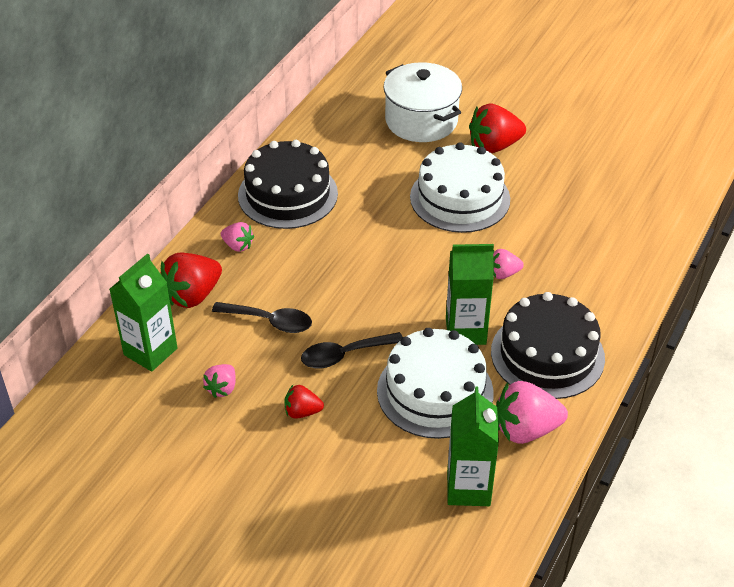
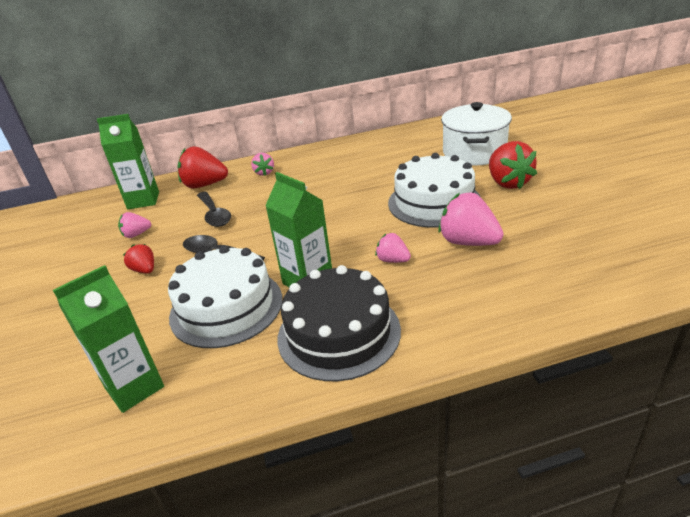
camera: 50 degrees right, 10 degrees down
black cake [238,140,338,229] -> none
red strawberry [469,103,526,153] -> red strawberry turned 135 degrees counterclockwise [489,141,537,189]
pink strawberry [496,381,568,444] -> pink strawberry moved to [438,192,504,246]

